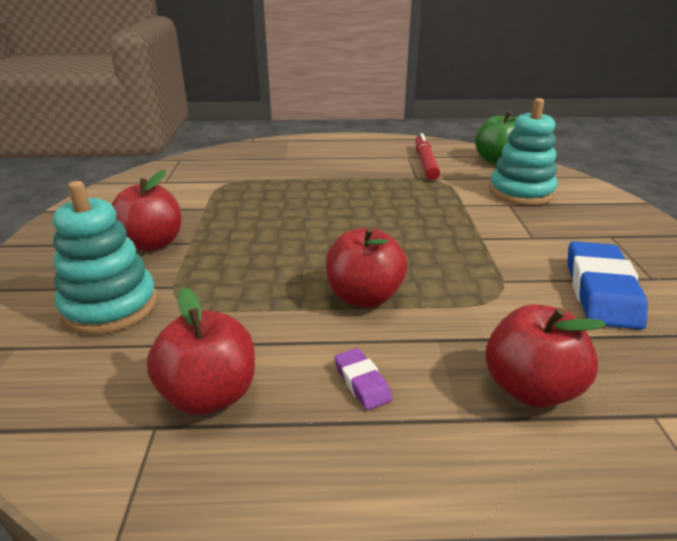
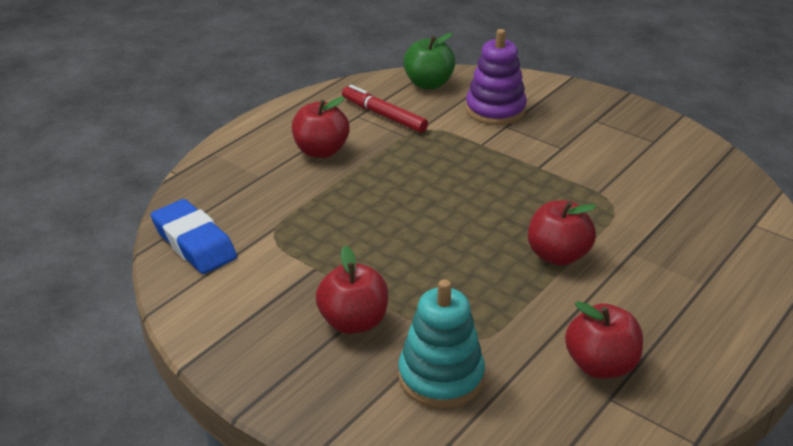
camera: 50 degrees left, 5 degrees up
purple eraser [334,348,392,410] -> none
red apple [485,304,606,408] -> red apple moved to [292,97,350,158]
turquoise stacking toy [489,98,557,205] -> purple stacking toy [466,29,527,125]
blue eraser [567,241,648,329] -> blue eraser moved to [151,199,237,274]

